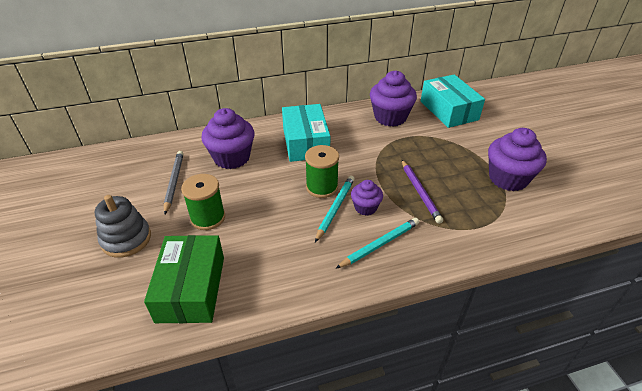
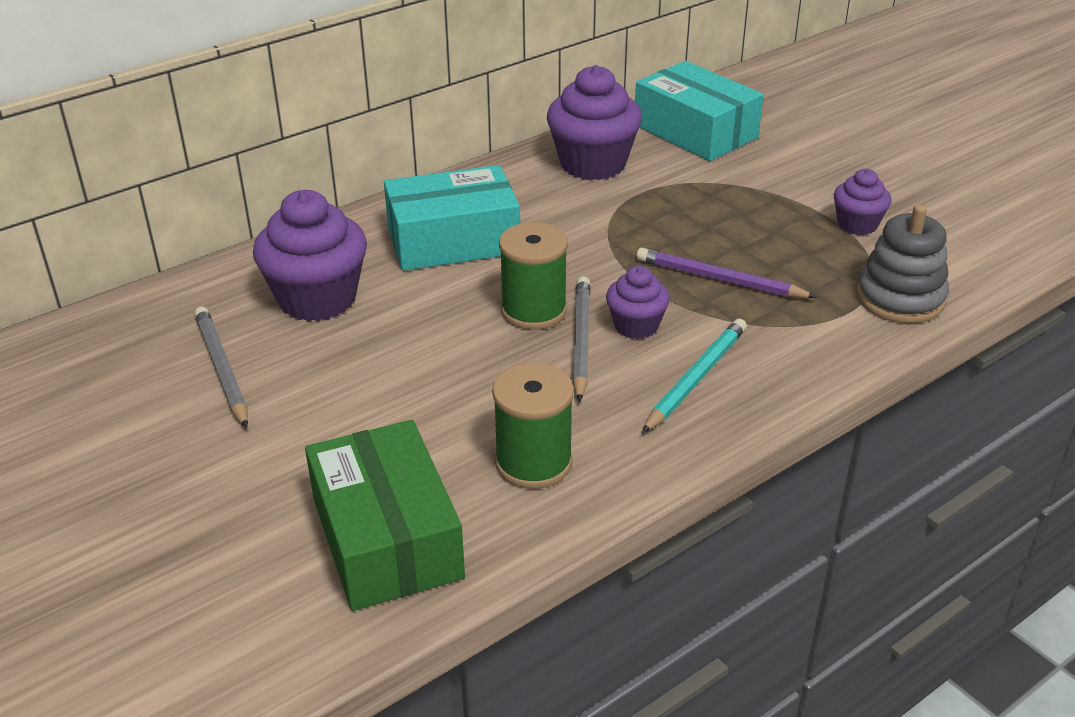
camera: 20 degrees left, 5 degrees down
grey stacking toy [95,195,151,258] -> grey stacking toy moved to [857,205,949,323]
green spool [181,174,225,230] -> green spool moved to [492,363,574,489]
turquoise box [282,104,330,162] -> turquoise box turned 75 degrees counterclockwise [384,165,520,271]
turquoise pencil [315,176,355,242] -> grey pencil [573,276,590,402]
purple pencil [402,160,443,224] -> purple pencil turned 150 degrees clockwise [637,248,817,298]
purple cupcake [488,128,547,191] -> purple cupcake [834,169,891,235], size x0.55

